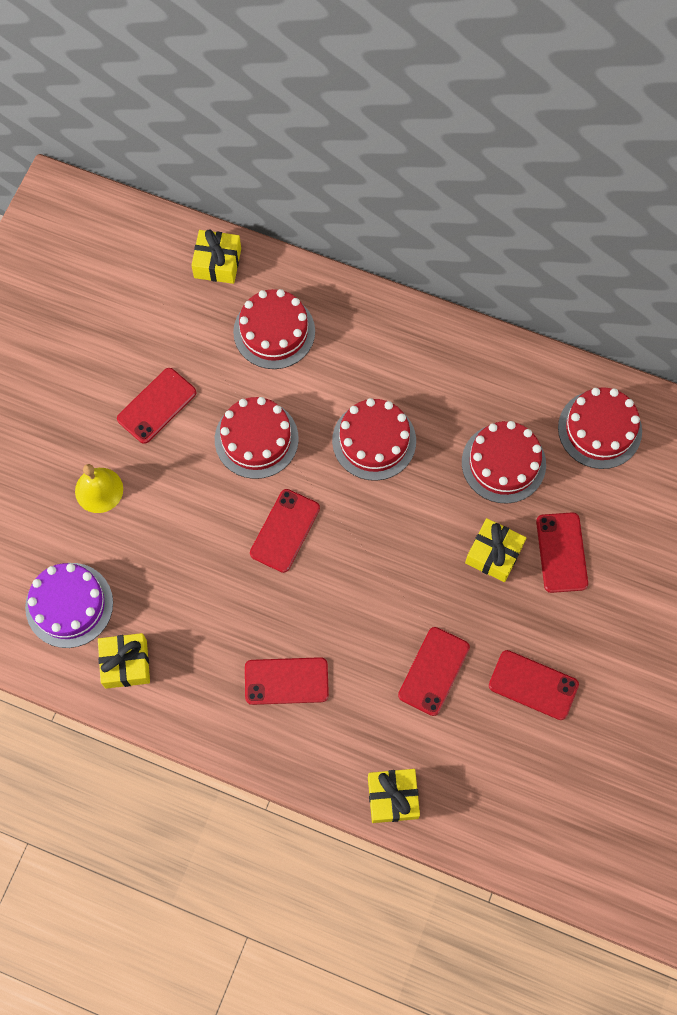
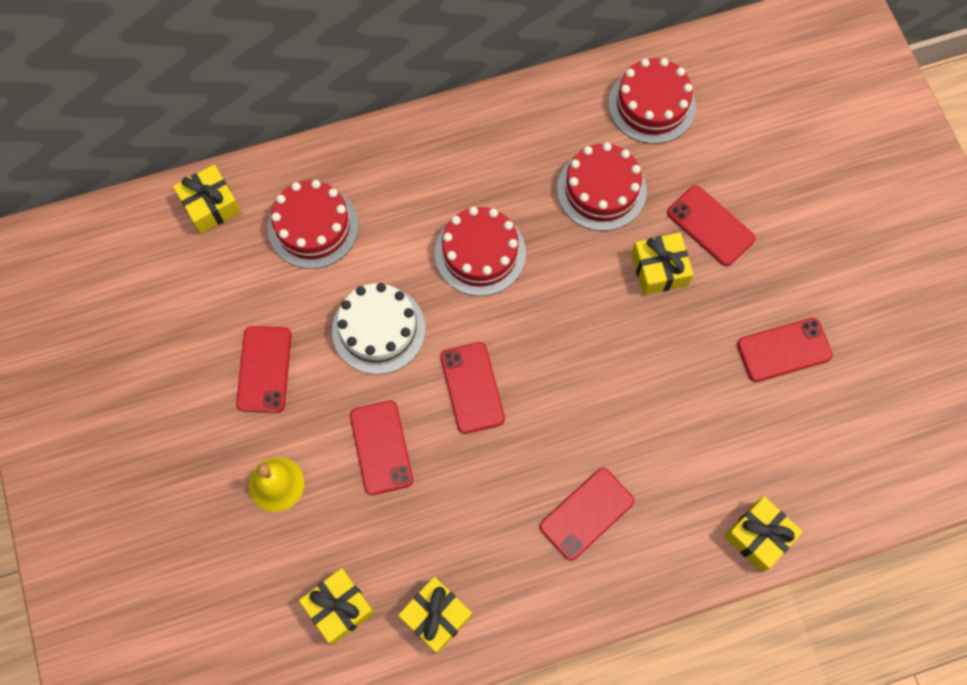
camera: 40 degrees left, 0 degrees up
purple cake [25,563,113,648] -> yellow gift [299,568,375,645]
red cake [215,397,299,479] -> white cake [332,283,425,374]
red phone [398,627,470,716] -> red phone moved to [350,401,413,495]

